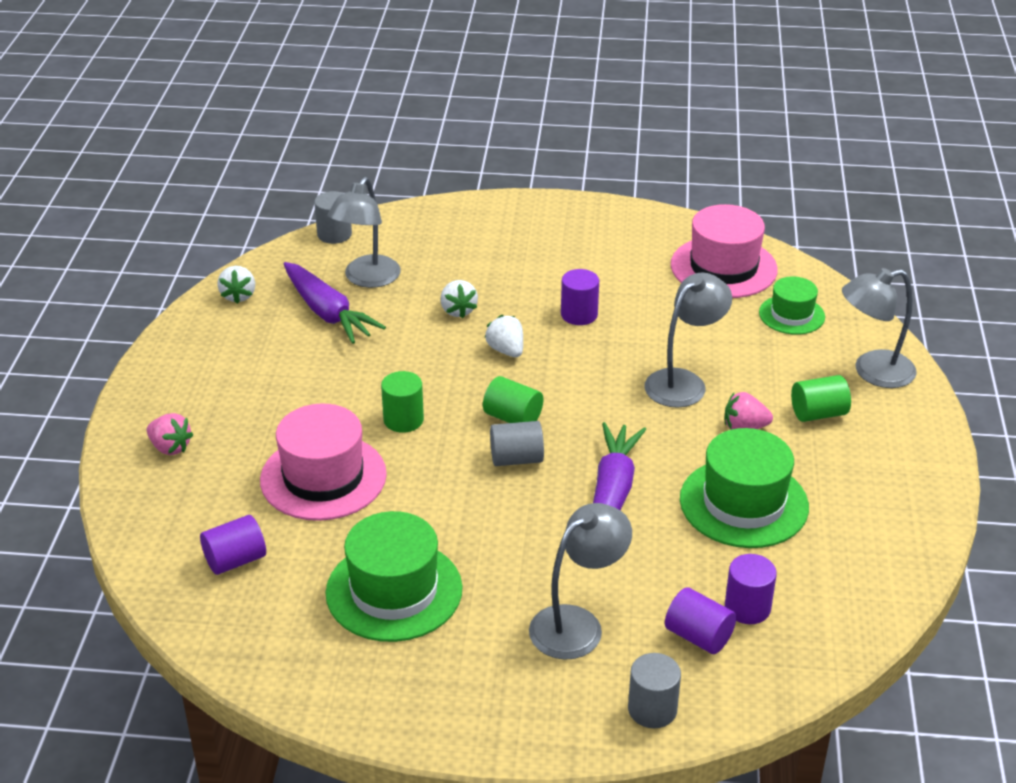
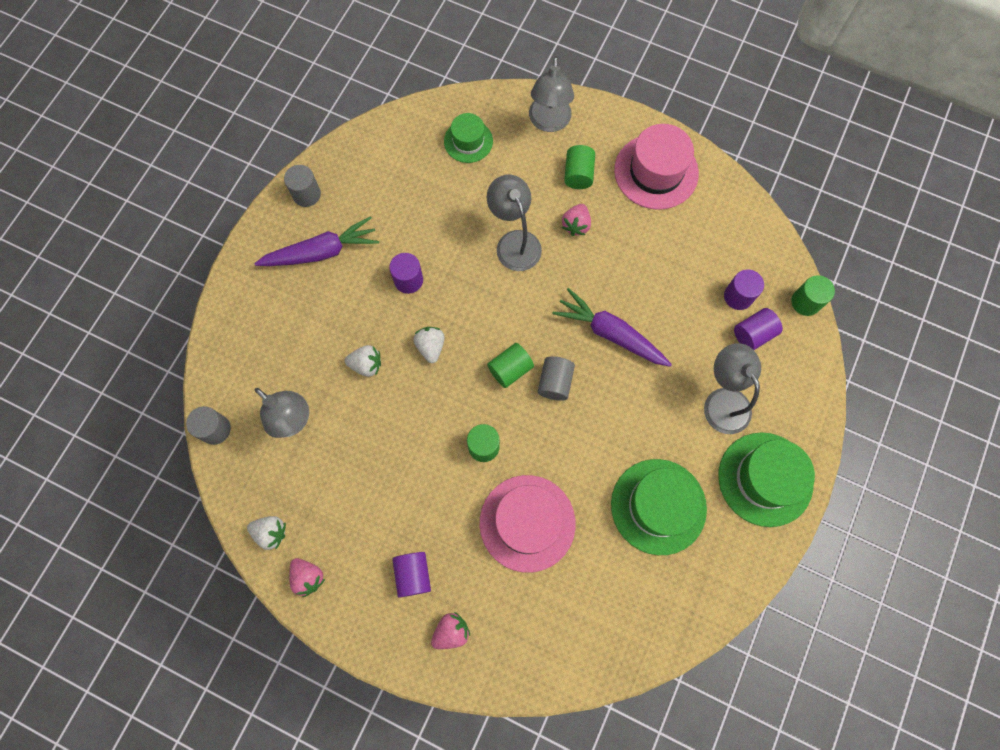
camera: 70 degrees left, 35 degrees up
purple cylinder [200,515,266,575] -> purple cylinder moved to [392,552,431,598]
purple carrot [283,262,386,344] -> purple carrot moved to [254,216,379,266]
white strawberry [485,315,523,357] -> white strawberry turned 90 degrees clockwise [413,327,445,363]
grey cylinder [628,653,681,728] -> grey cylinder moved to [284,165,321,207]
pink hat [671,204,778,298] -> pink hat moved to [614,124,699,210]
green hat [680,428,809,548] -> green hat moved to [718,432,815,527]
none -> pink strawberry [289,558,325,597]
none -> green cylinder [791,275,835,316]

